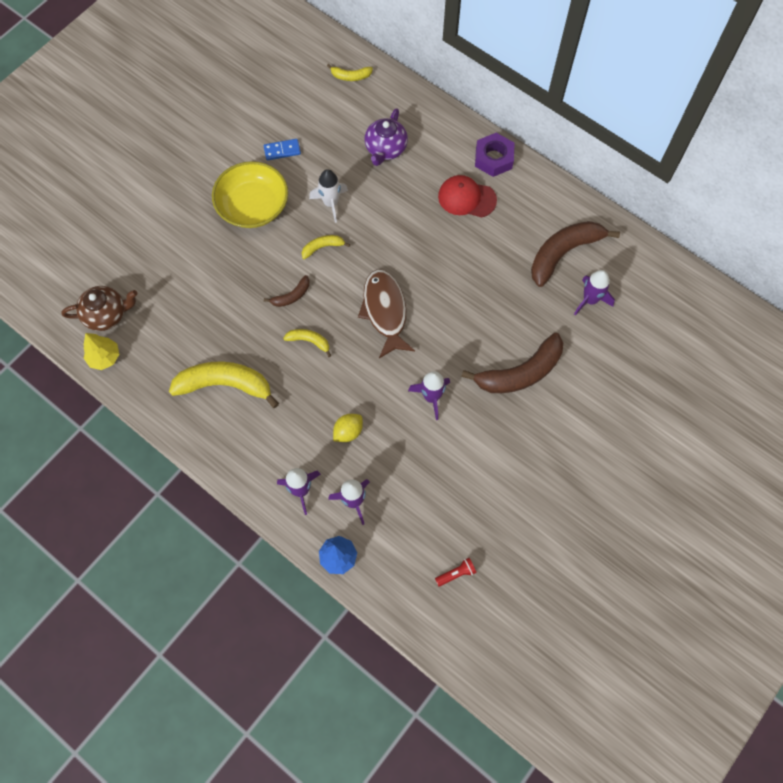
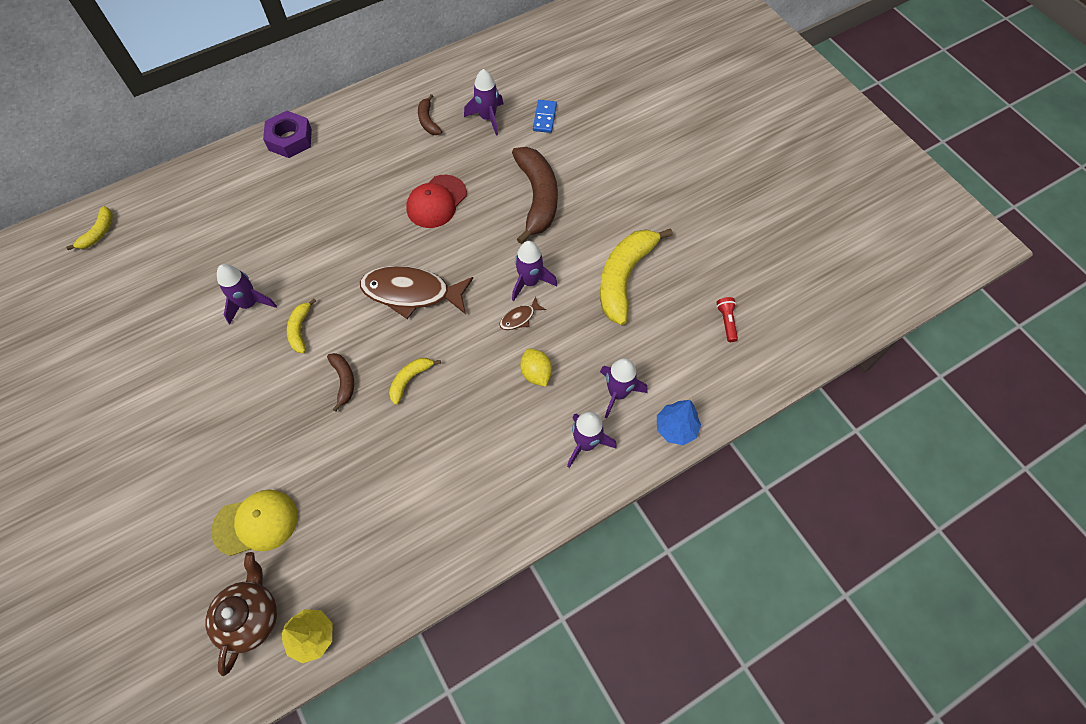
camera: 70 degrees left, 5 degrees down
yellow banana [169,361,279,408] -> yellow banana moved to [600,228,673,325]
yellow bowl [212,161,288,228] -> none
blue domino [264,139,301,160] -> blue domino moved to [533,100,557,133]
white rocket [309,169,348,223] -> purple rocket [217,264,277,325]
purple teapot [365,108,408,166] -> none
red cap [438,175,497,217] -> red cap moved to [406,175,467,228]
brown banana [531,221,620,287] -> brown banana [418,94,442,135], size x0.48
none -> yellow cap [211,490,298,556]
none -> brown fish [499,296,546,330]

